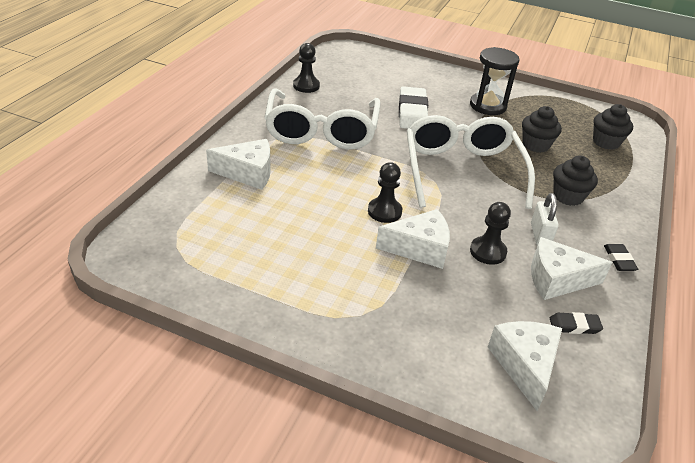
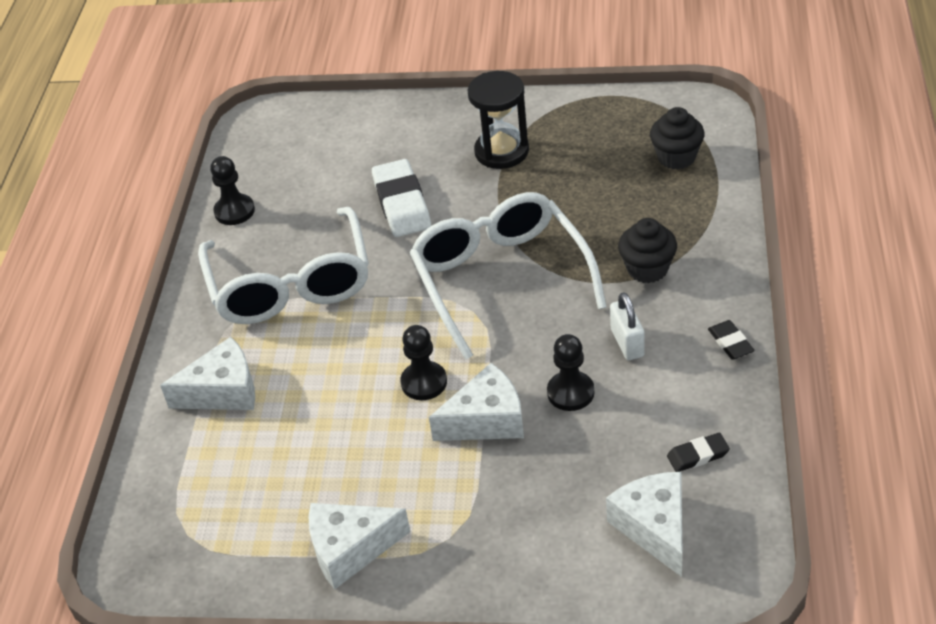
camera: 10 degrees left, 5 degrees up
black cupcake [522,106,562,153] -> none
white cheese [531,237,613,300] -> white cheese moved to [308,503,410,589]

